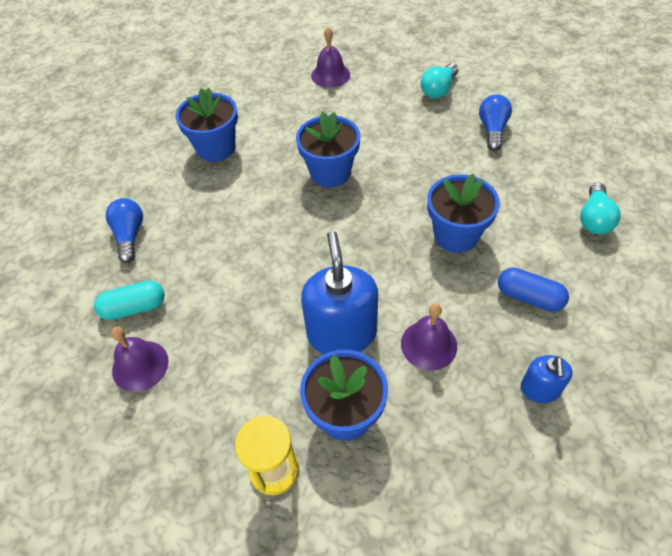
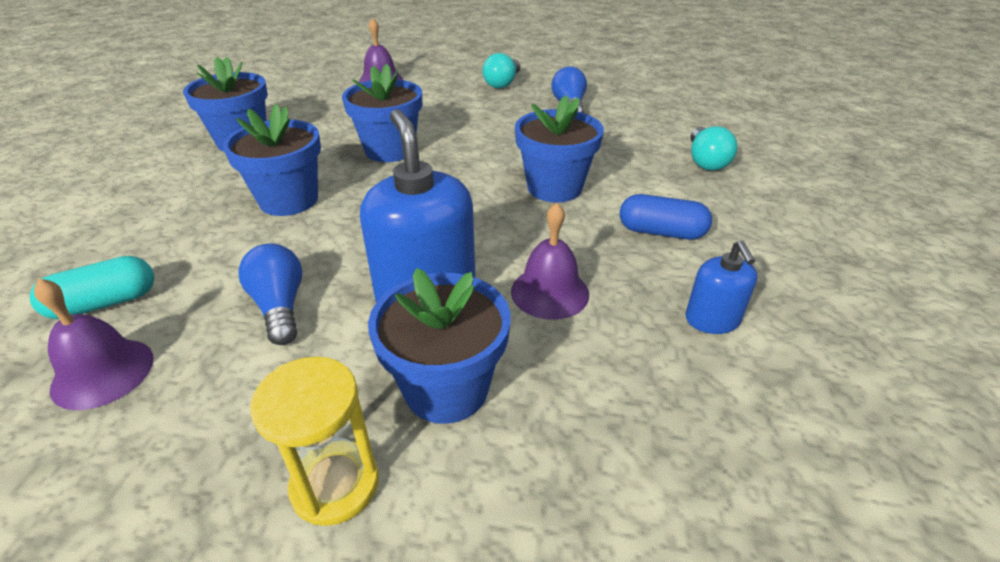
camera: 15 degrees left, 15 degrees down
blue light bulb [106,198,143,263] -> blue light bulb moved to [238,243,303,345]
none -> blue flower pot [223,104,321,216]

